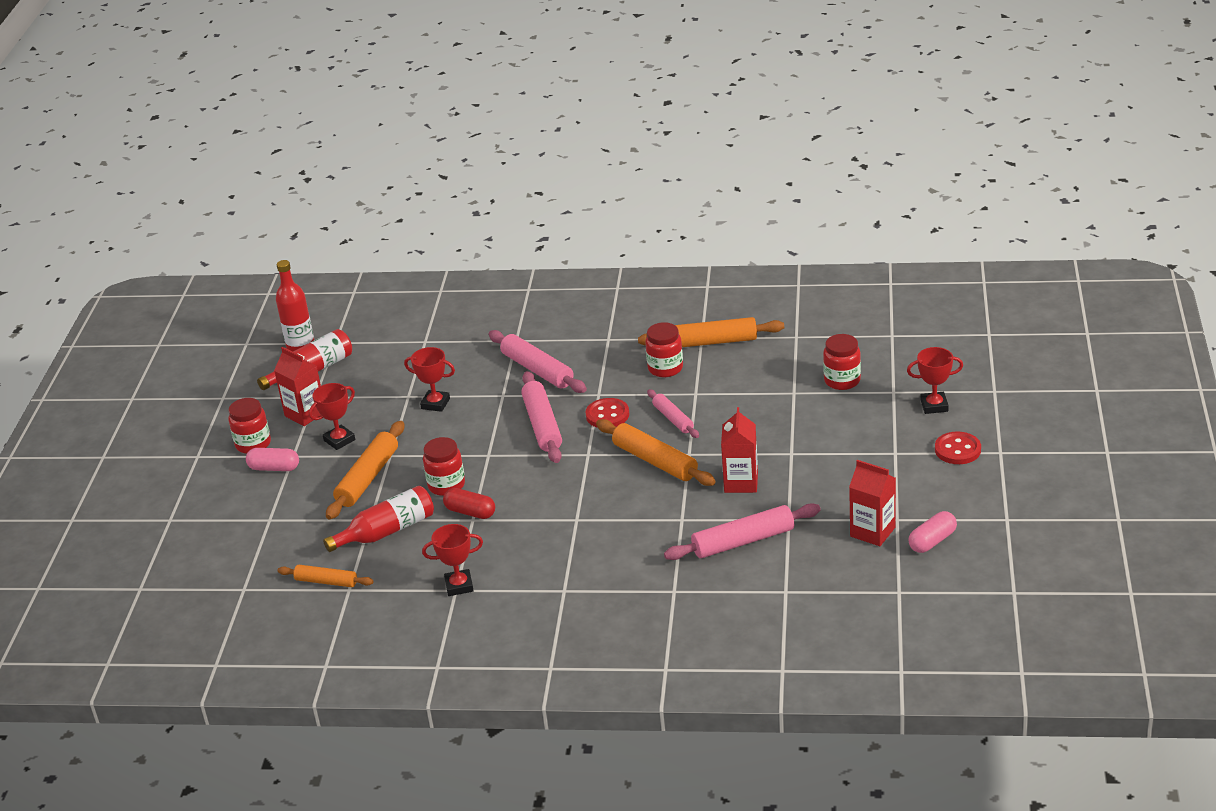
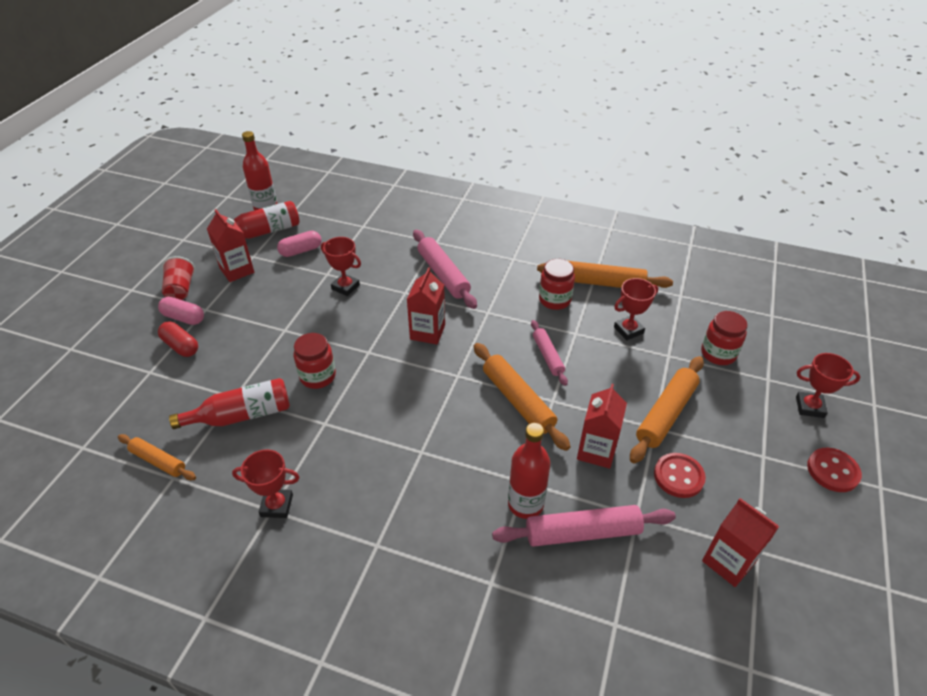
camera: 10 degrees right, 10 degrees up
red jar [228,398,271,454] -> red cup [162,256,195,300]
red trophy [309,383,355,450] -> red trophy moved to [614,278,658,340]
orange rolling pin [326,421,404,520] -> orange rolling pin moved to [630,356,704,464]
red capsule [443,488,495,519] -> red capsule moved to [158,322,198,357]
pink rolling pin [521,371,562,463] -> red carton [407,267,445,345]
red button [586,398,629,428] -> red button moved to [654,453,706,498]
pink capsule [908,511,957,553] -> pink capsule moved to [277,231,322,257]
none -> red bottle [508,423,550,519]

